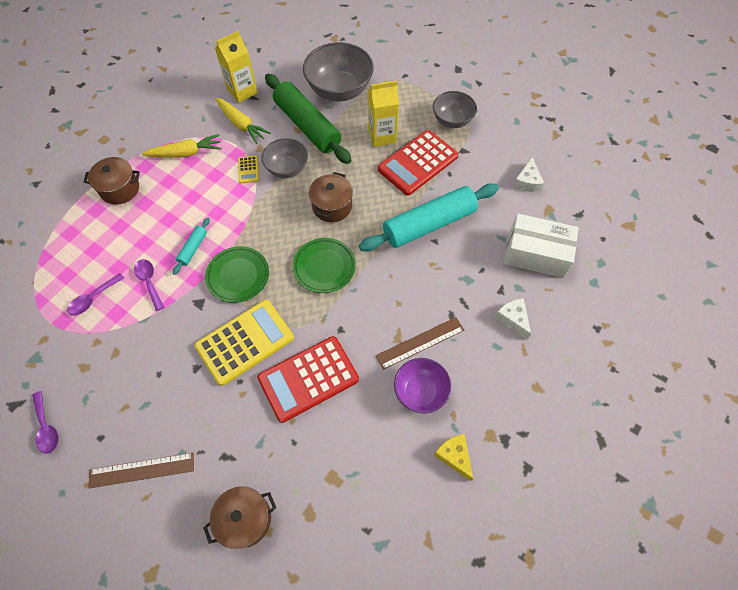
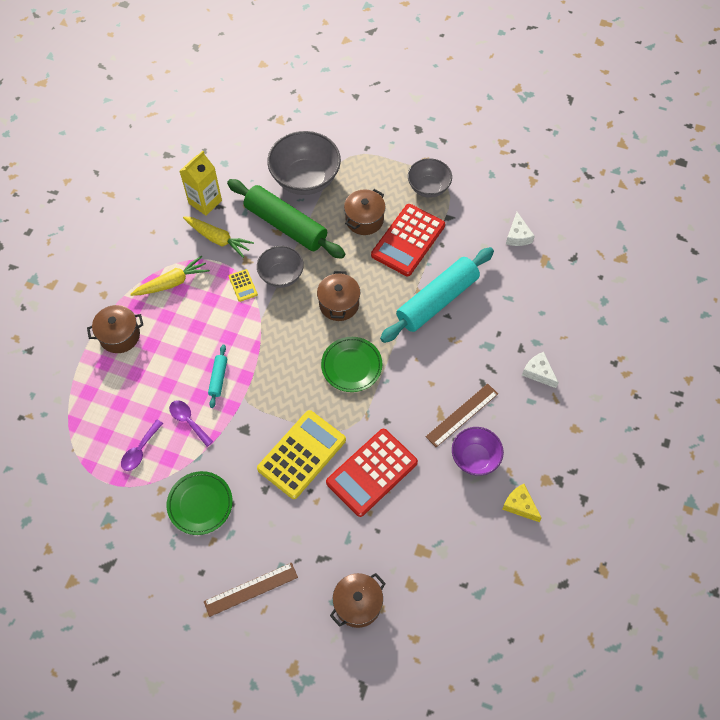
camera: 15 degrees left, 0 degrees up
purple spoon [32,391,59,454] -> none
green plate [205,246,269,303] -> green plate moved to [167,471,233,535]
yellow carton [368,81,399,147] -> brown pot [344,189,386,235]
white box [504,214,579,278] -> none

